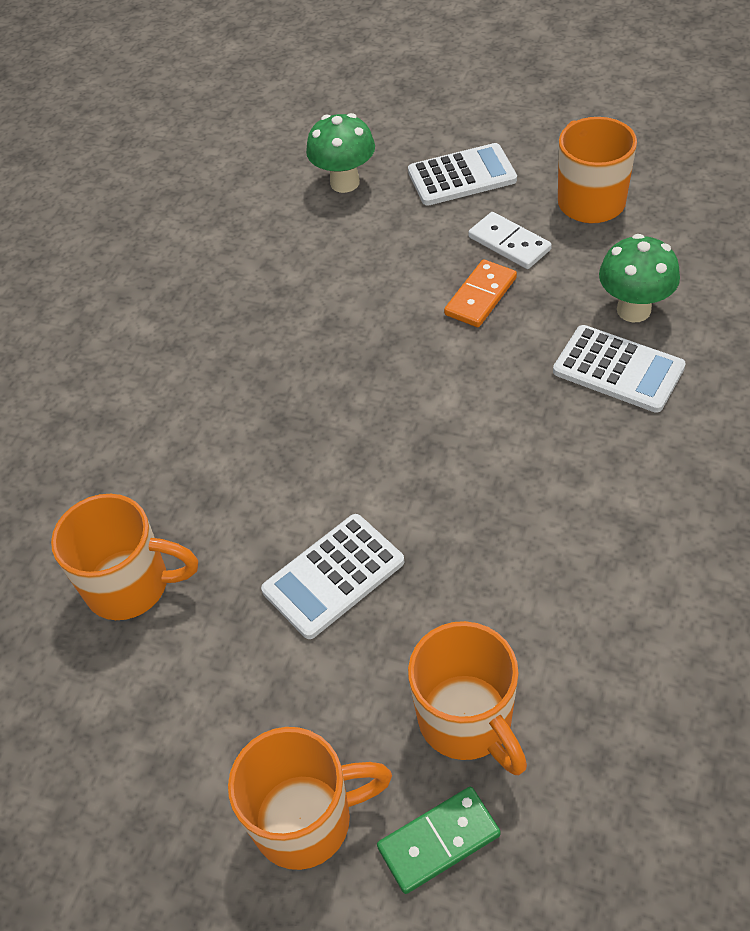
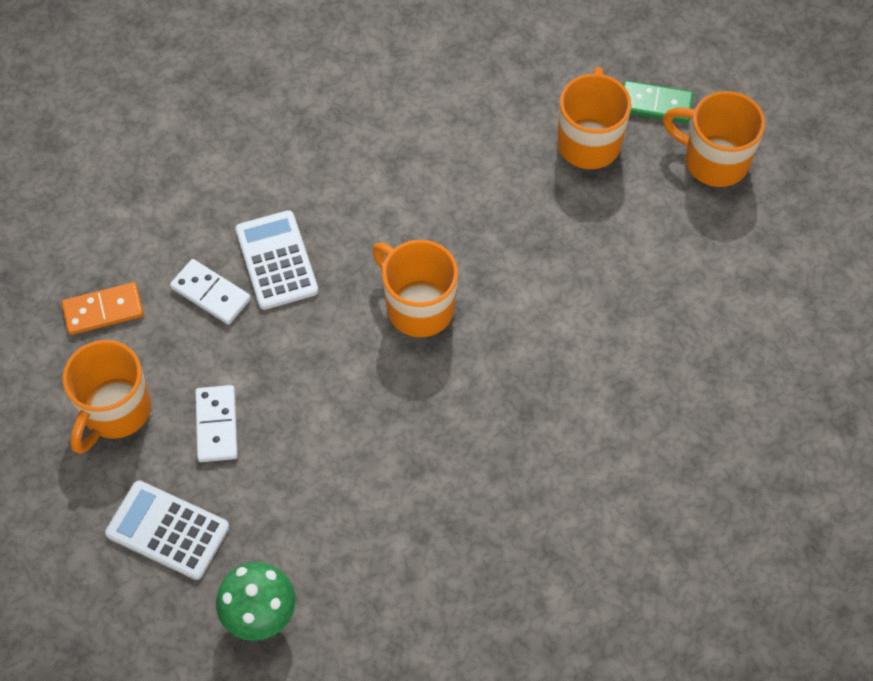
camera: 145 degrees left, 10 degrees up
orange mug [51,494,198,620] -> orange mug moved to [372,240,458,337]
white calculator [261,514,404,639] -> none
orange domino [444,259,517,327] -> orange domino moved to [62,282,144,335]
green mushroom [599,234,680,322] -> white domino [170,259,251,325]

